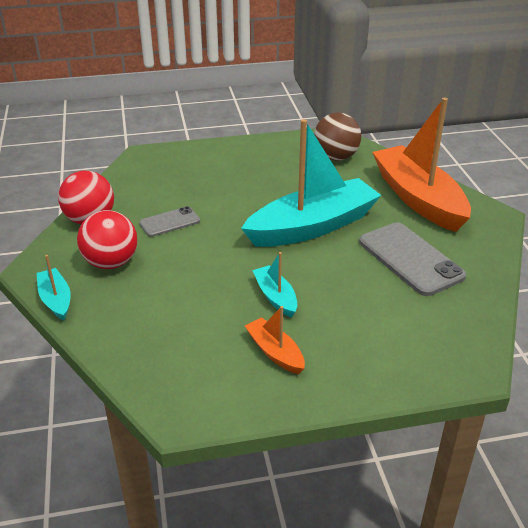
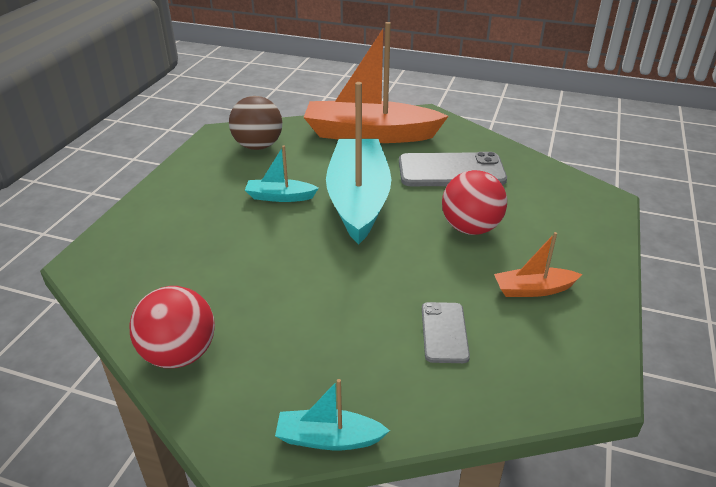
camera: 60 degrees left, 0 degrees up
red ball [77,210,137,269] -> red ball moved to [442,170,507,235]
grey phone [139,206,200,237] -> grey phone moved to [422,302,470,363]
turquoise boat [252,252,297,318] -> turquoise boat moved to [245,145,319,202]

